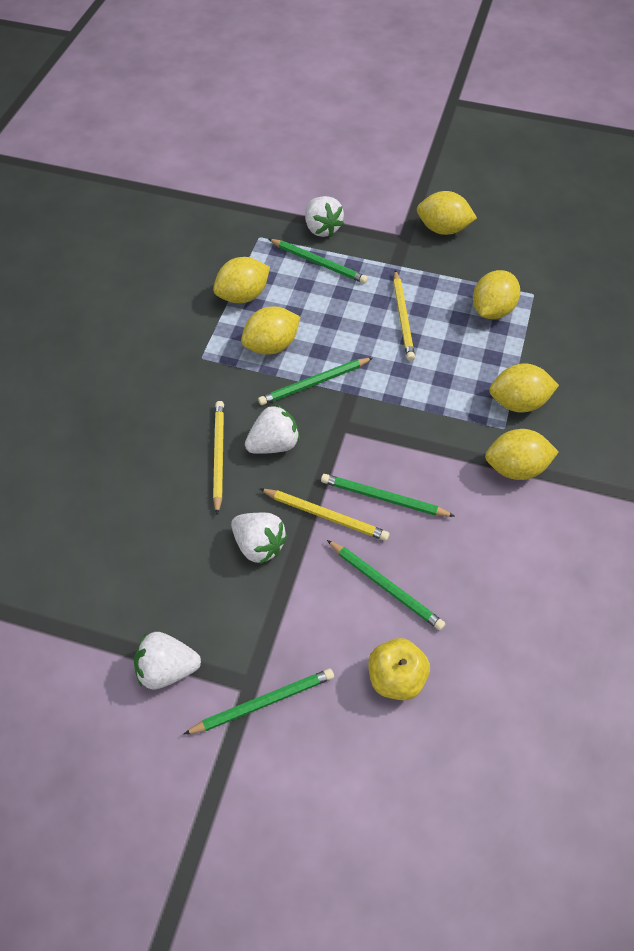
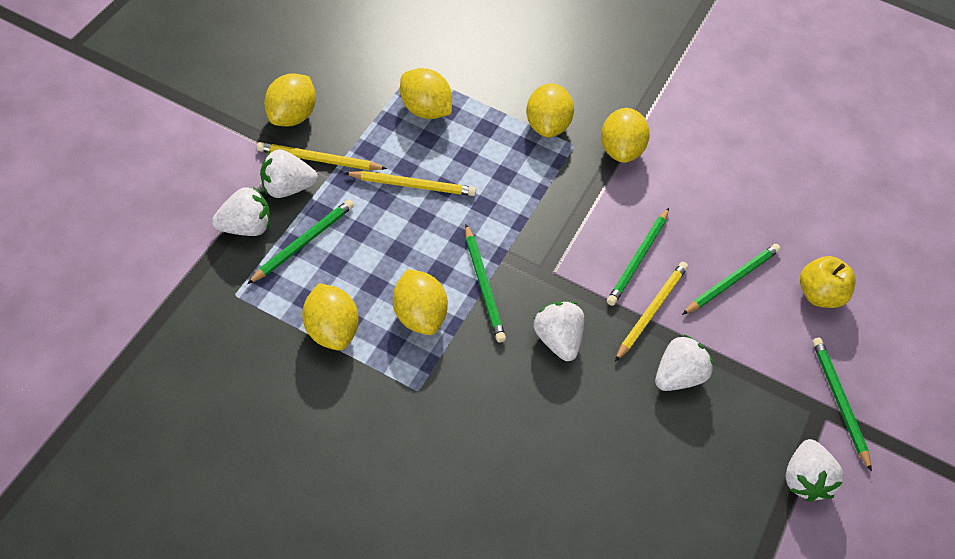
camera: 85 degrees left, 0 degrees up
yellow pencil [213,401,224,515] -> yellow pencil moved to [257,142,387,170]
none -> white strawberry [260,149,318,198]

